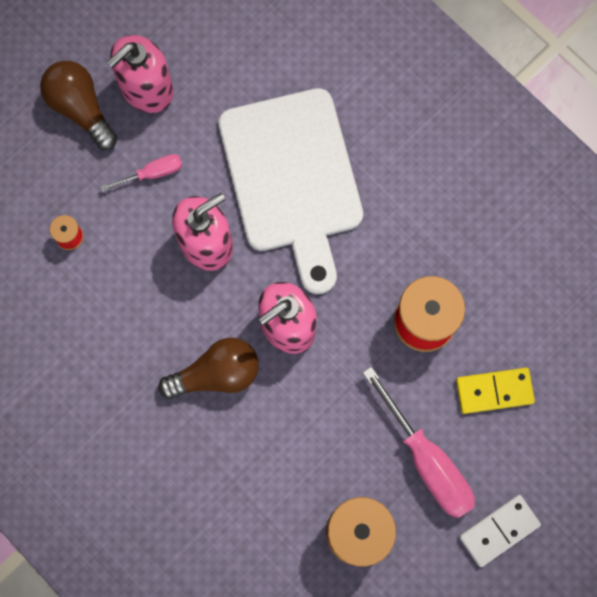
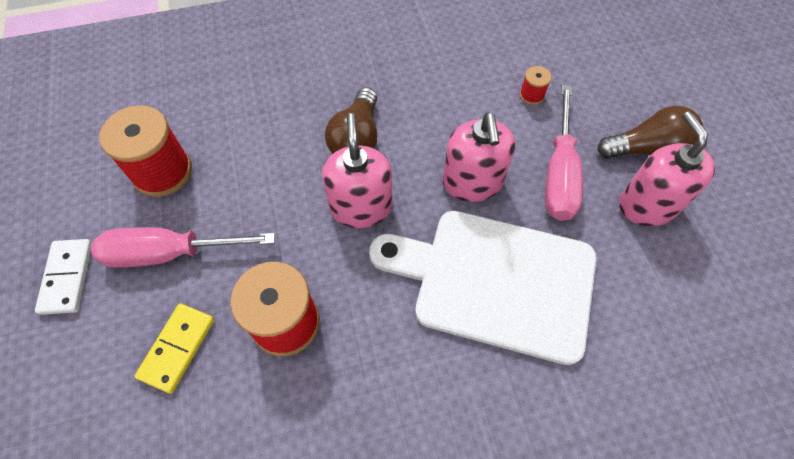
camera: 120 degrees right, 15 degrees down
pink screwdriver [100,154,182,191] -> pink screwdriver [545,85,583,221], size x1.93

